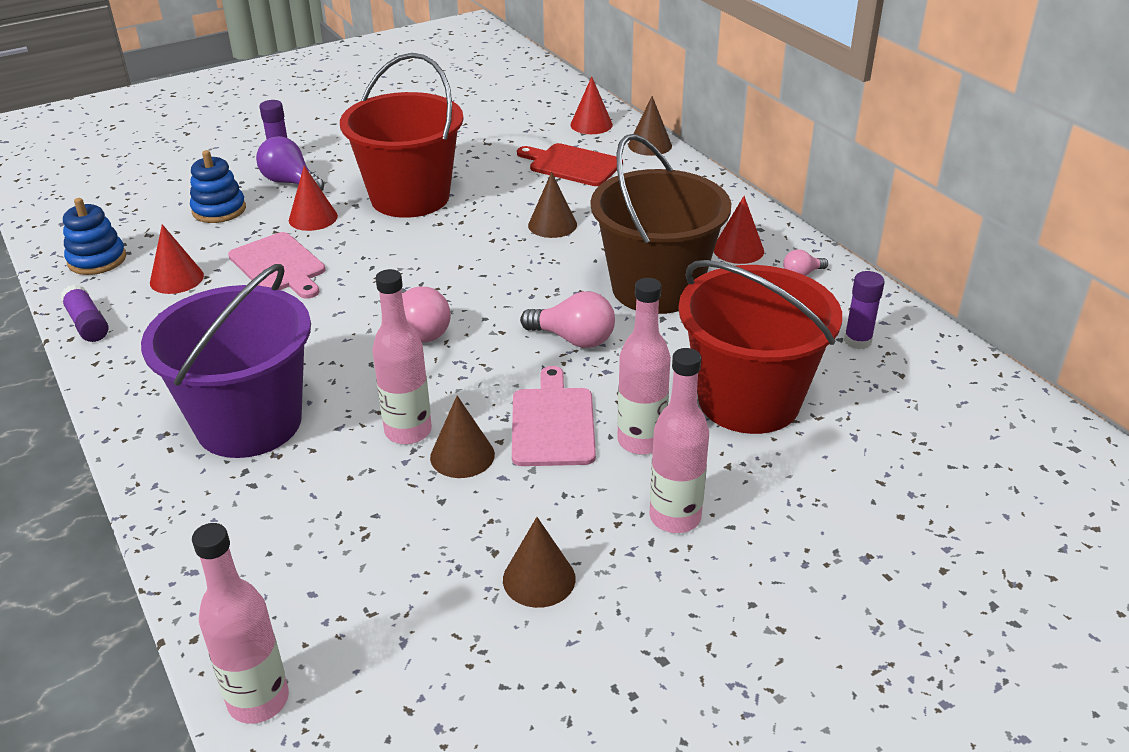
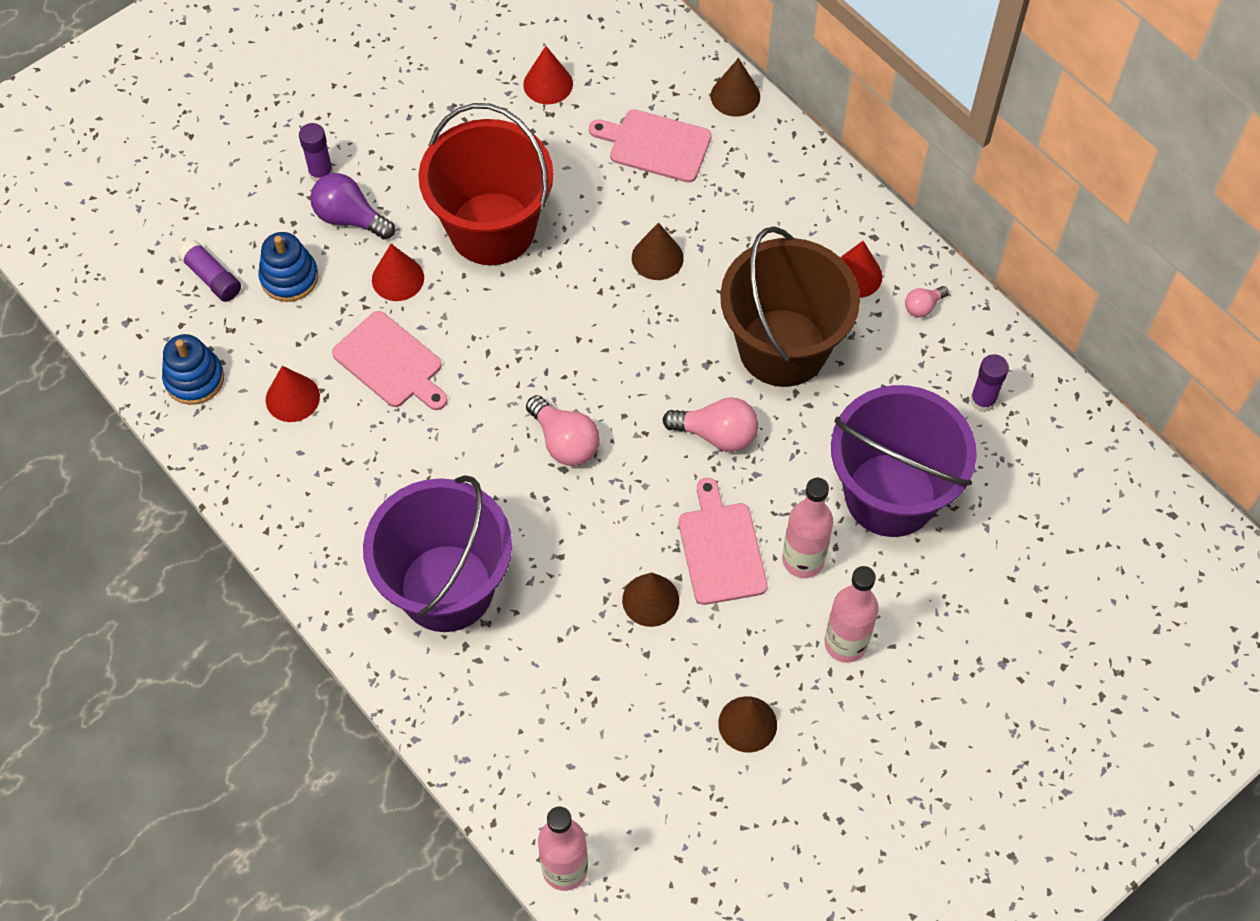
camera: 10 degrees left, 25 degrees up
purple glue stick [60,284,108,342] -> purple glue stick moved to [178,240,241,302]
pink bottle [372,269,432,444] -> none
red cutting board [517,143,623,186] -> pink cutting board [589,109,712,183]
red cone [570,76,613,134] -> red cone moved to [523,46,573,104]
red bucket [678,260,842,434] -> purple bucket [831,385,977,537]

